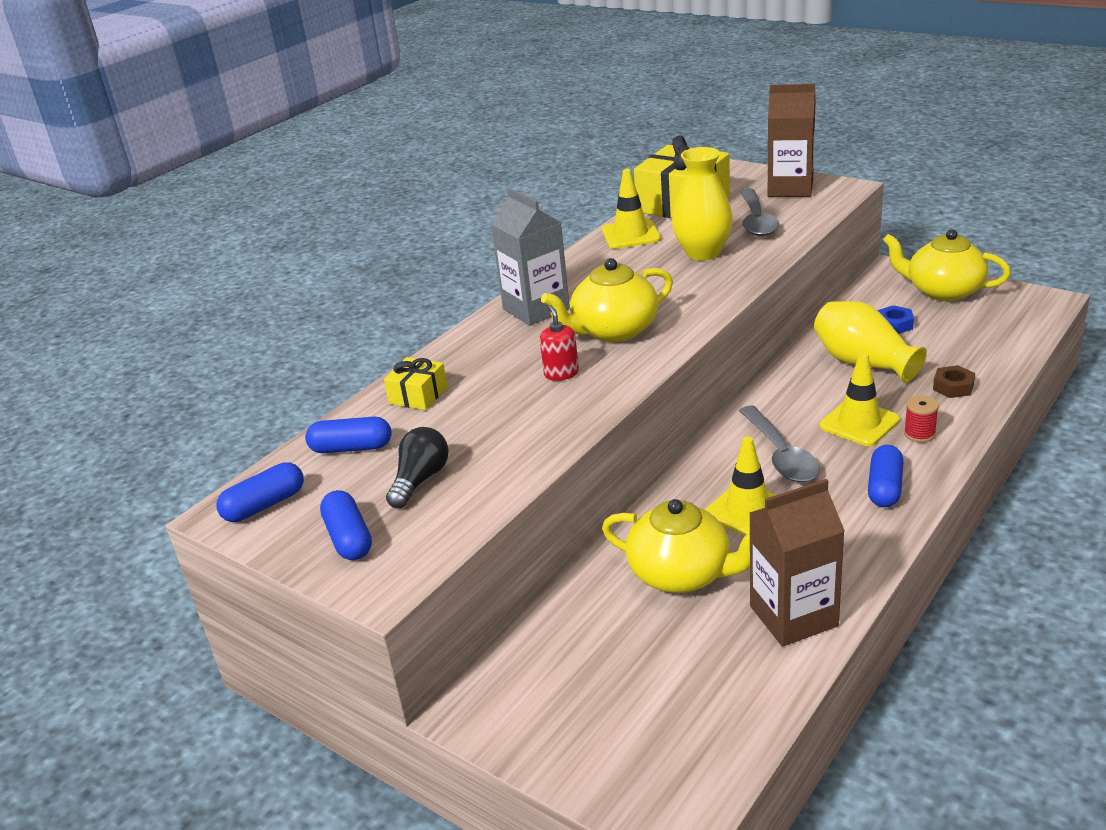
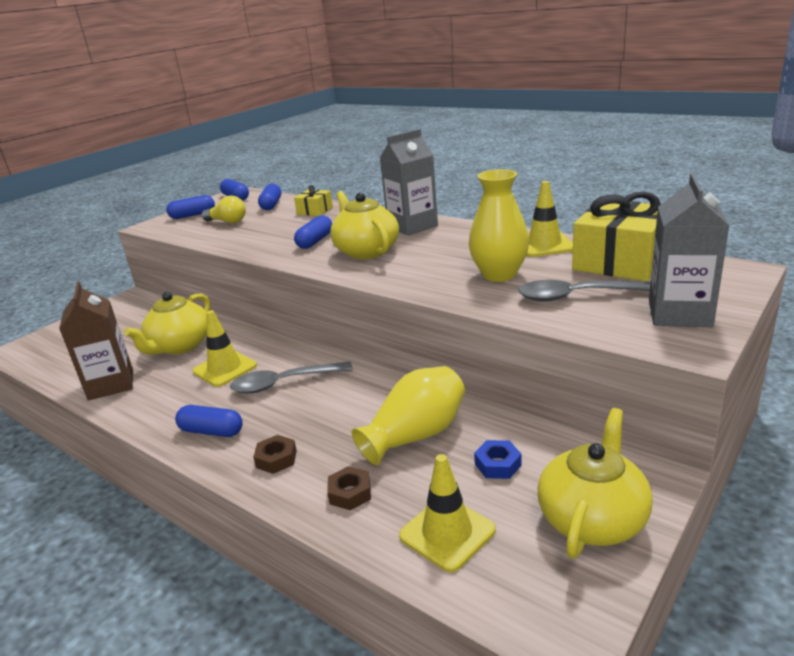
camera: 90 degrees right, 5 degrees down
black light bulb [386,427,449,508] -> yellow light bulb [202,196,246,223]
red soap dispenser [540,305,579,381] -> blue capsule [294,215,332,249]
brown carton [768,84,815,197] -> grey carton [649,173,730,327]
yellow traffic cone [819,352,900,446] -> yellow traffic cone moved to [399,454,496,572]
red spool [904,396,939,443] -> brown nut [253,435,297,474]

